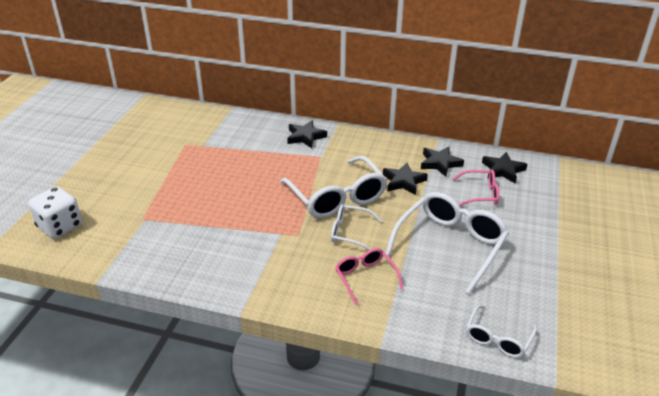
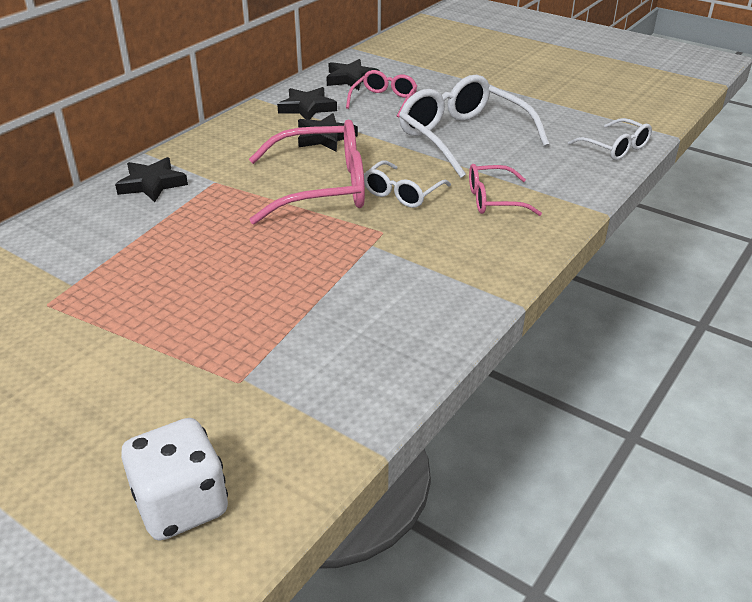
camera: 70 degrees left, 0 degrees up
white glasses [280,156,387,218] -> pink glasses [249,120,365,224]

